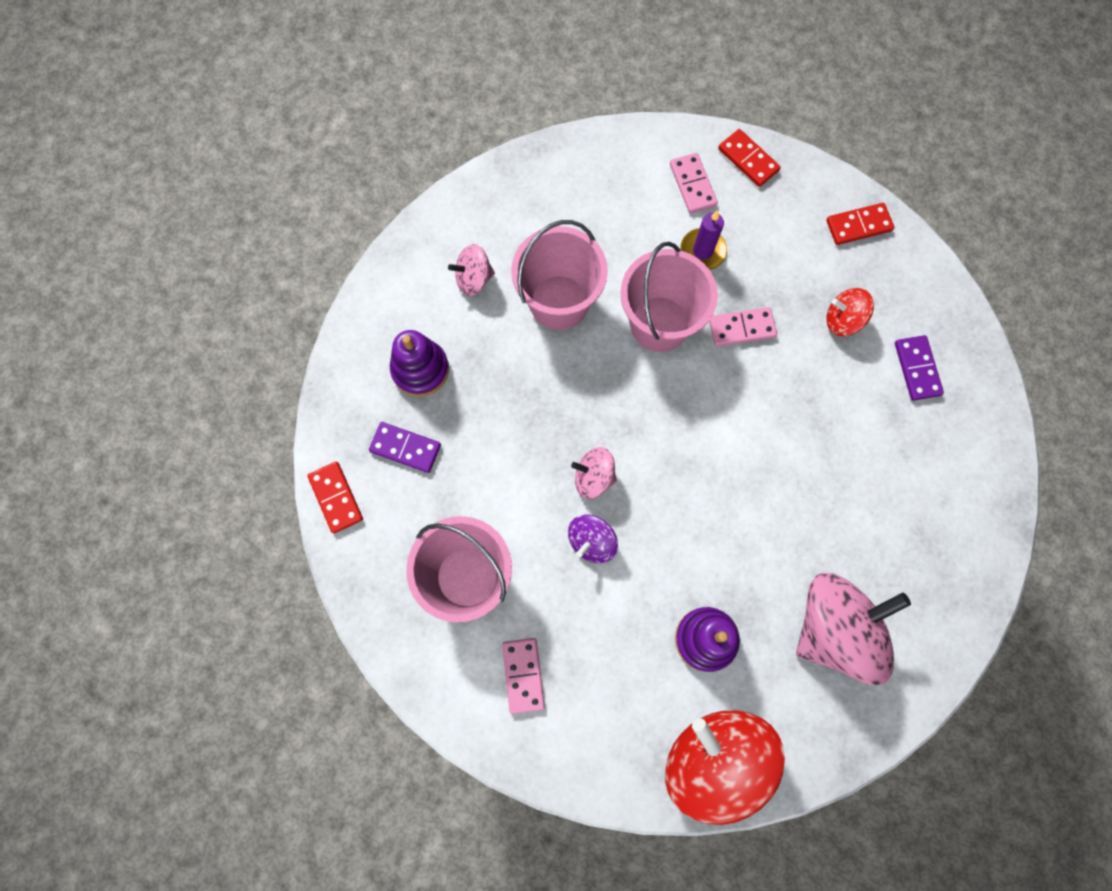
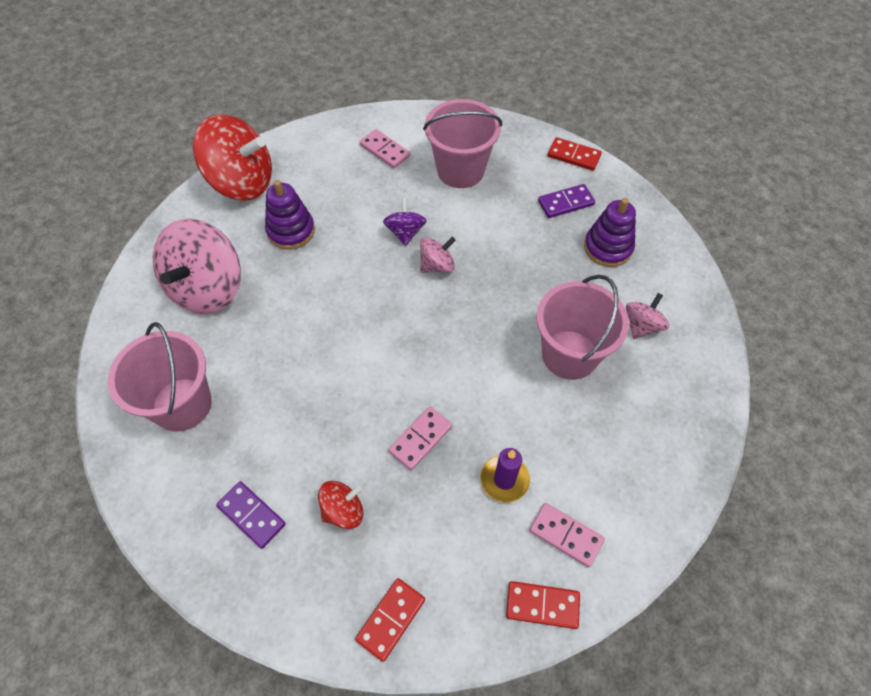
camera: 140 degrees right, 15 degrees down
pink bucket [620,242,718,352] -> pink bucket moved to [108,322,212,432]

